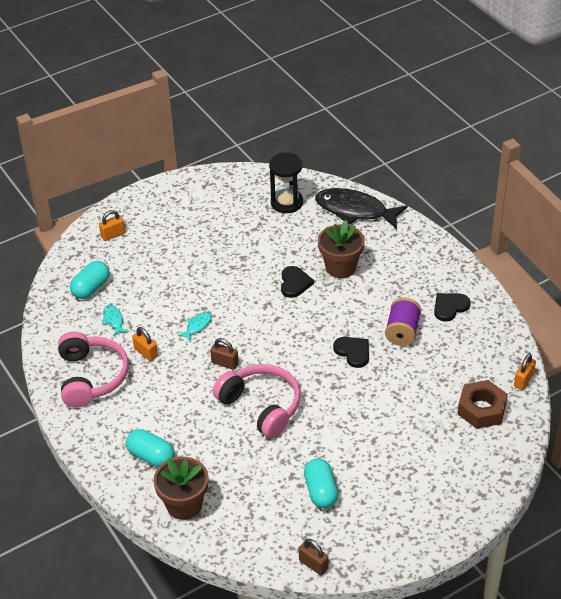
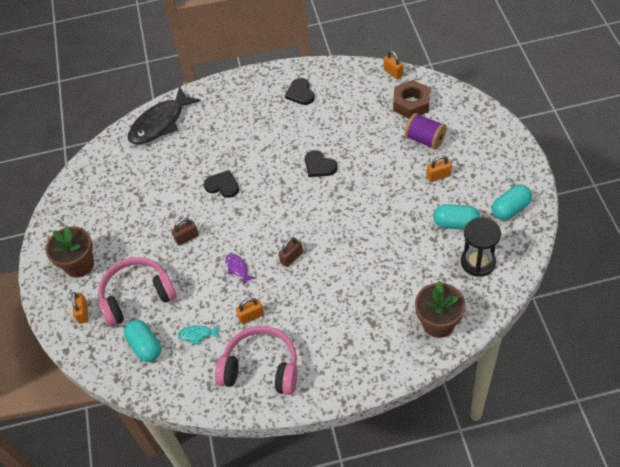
camera: 65 degrees left, 10 degrees up
turquoise capsule [126,429,175,467] -> turquoise capsule moved to [492,185,532,220]
turquoise fish [178,312,212,341] -> purple fish [226,254,256,286]
pink headphones [213,364,301,438] -> pink headphones moved to [98,257,177,327]
black hourglass [269,152,303,213] -> black hourglass moved to [461,217,501,277]
brown padlock [299,539,329,575] -> brown padlock moved to [171,218,199,246]
brown flower pot [318,220,365,278] -> brown flower pot moved to [46,225,94,278]
black heart [333,337,369,368] -> black heart turned 120 degrees counterclockwise [305,150,338,177]
purple spool [385,298,421,346] -> purple spool moved to [405,113,447,150]
none -> orange padlock [427,155,452,182]

